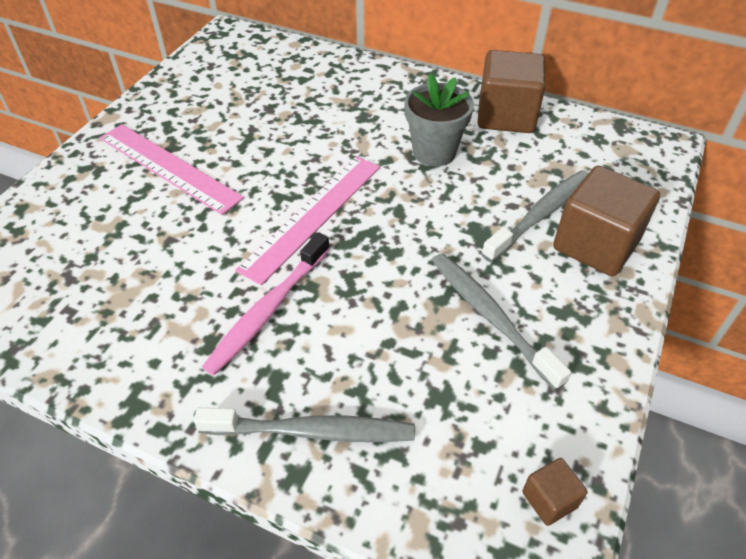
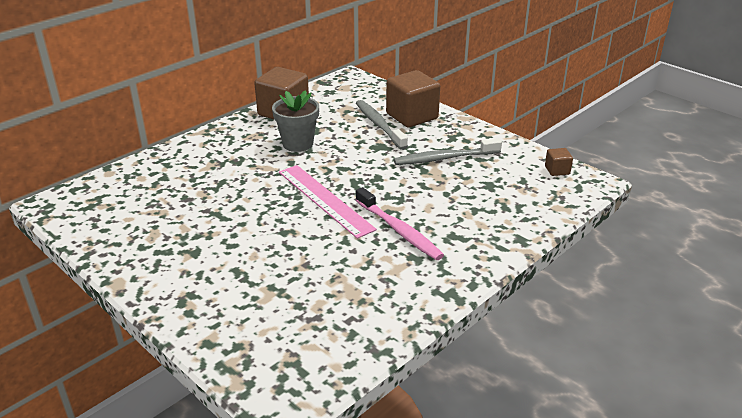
camera: 70 degrees left, 15 degrees down
pink ruler [100,124,244,215] -> none
grey toothbrush [194,407,415,442] -> none

